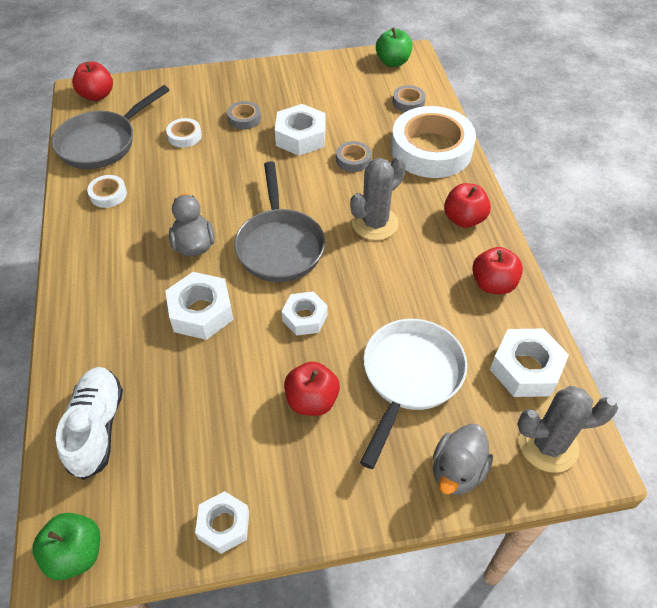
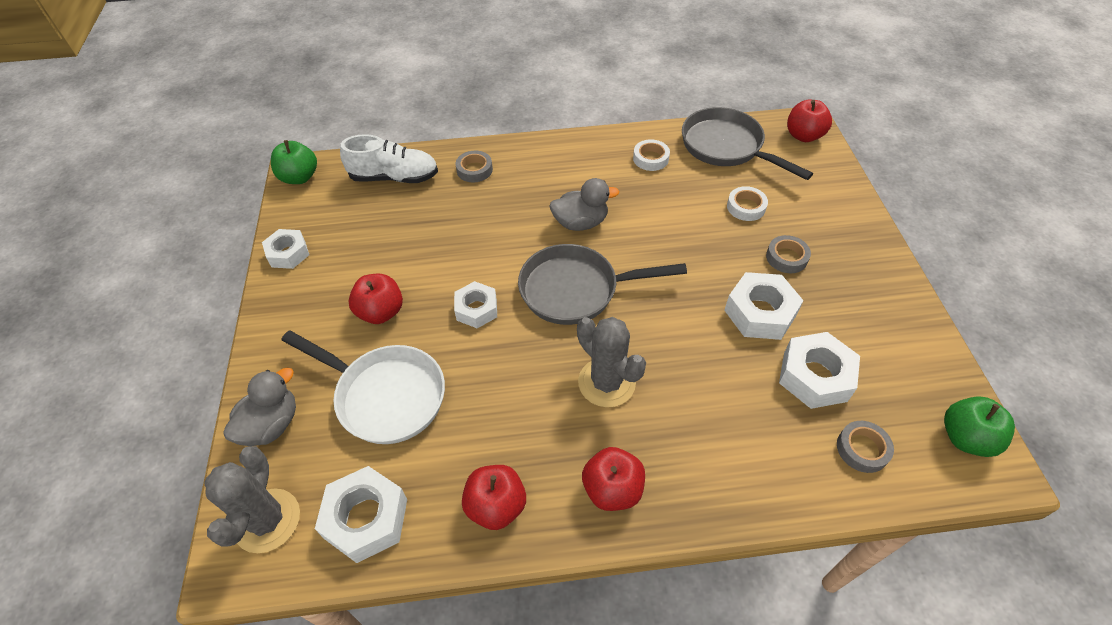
camera: 95 degrees right, 0 degrees up
white nut [165,272,234,340] -> white nut moved to [779,332,860,409]
grey tape [336,141,371,172] -> grey tape moved to [456,151,493,182]
white tape [391,106,476,178] -> none
grey duck [433,424,493,495] -> grey duck turned 90 degrees clockwise [223,368,296,446]

